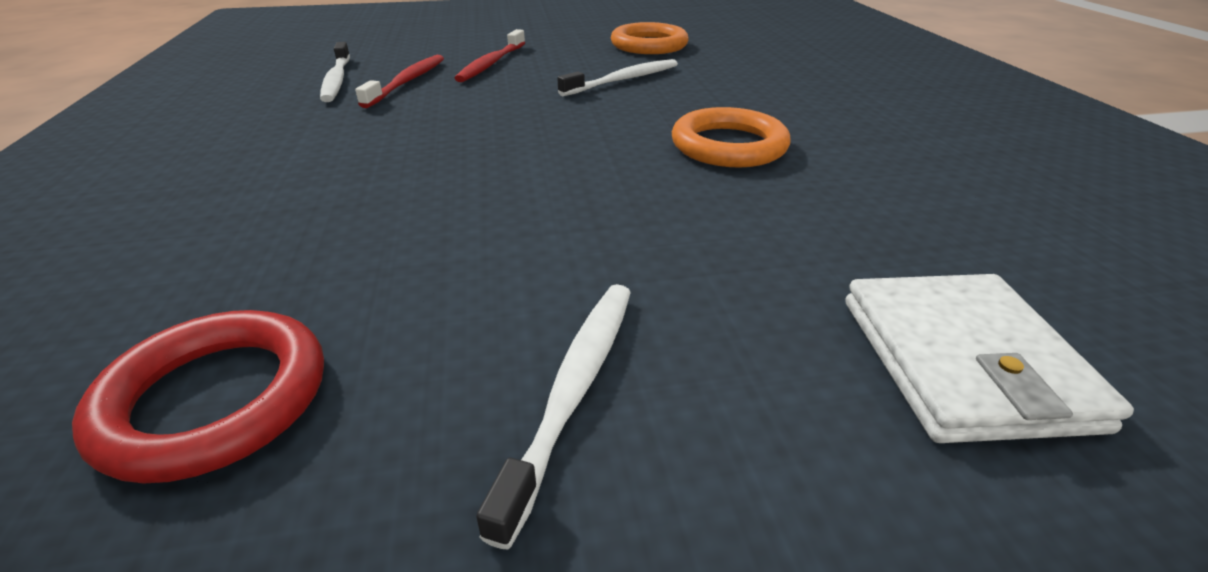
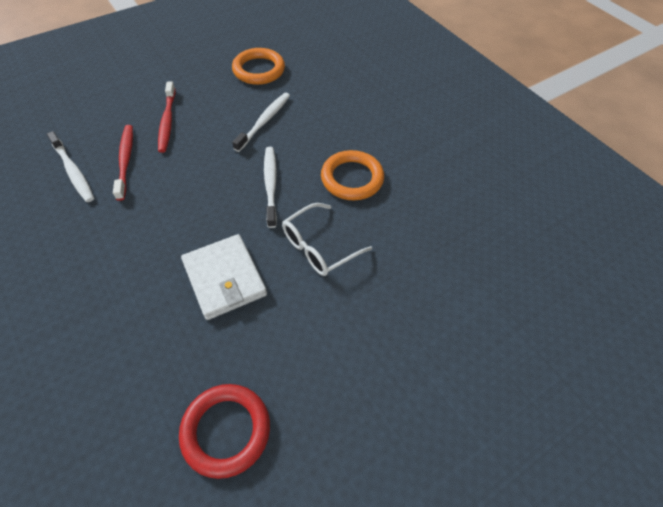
camera: 25 degrees left, 20 degrees up
white toothbrush [476,284,631,549] -> white toothbrush moved to [264,147,277,228]
white wallet [845,274,1134,443] -> white wallet moved to [181,234,267,320]
none -> white glasses [282,203,372,276]

